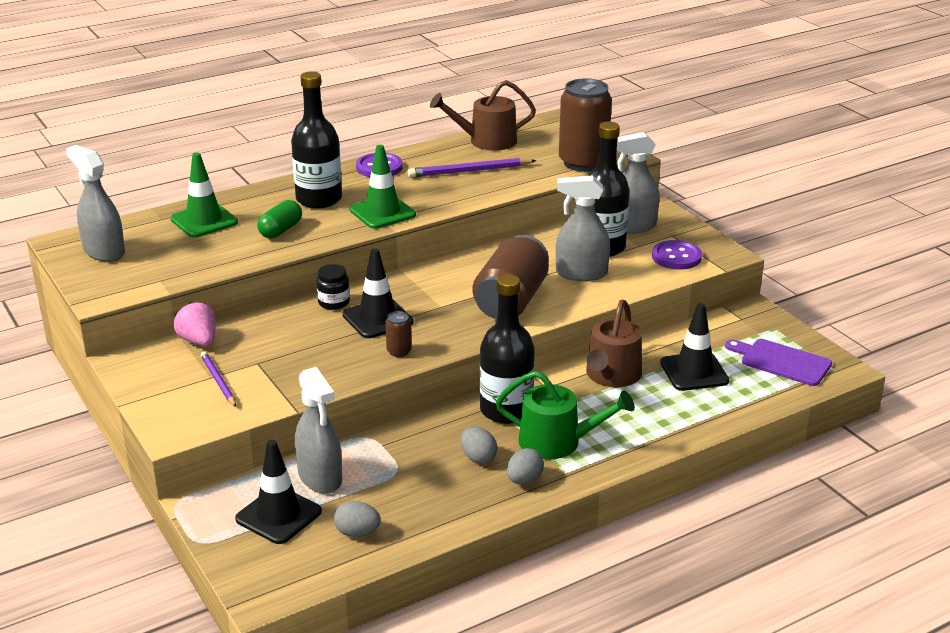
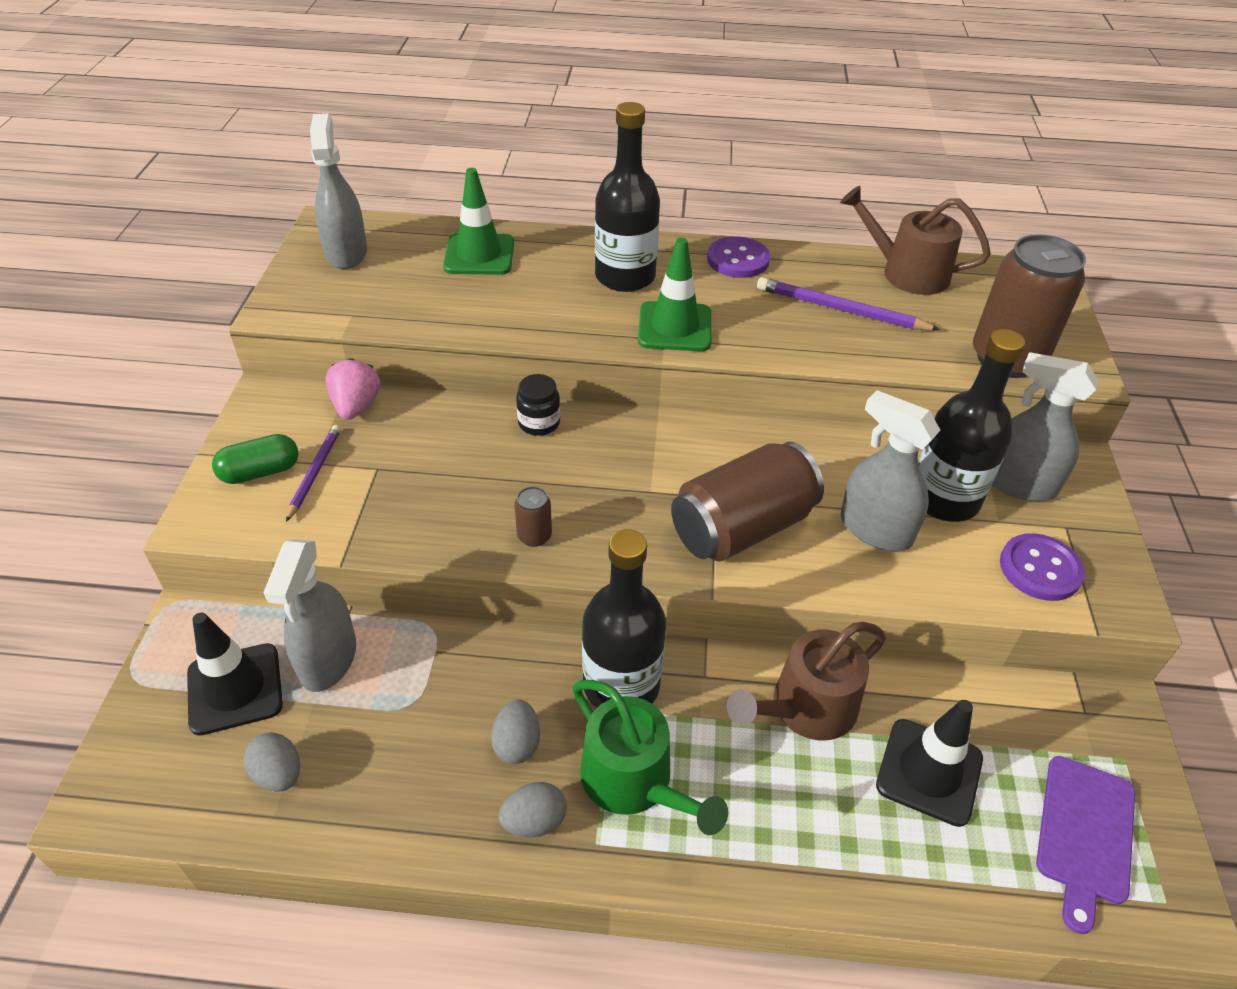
camera: 35 degrees right, 15 degrees up
green capsule [257,200,302,238] -> green capsule moved to [212,434,298,484]
black traffic cone [342,249,413,338] -> none
purple cutting board [725,339,832,386] -> purple cutting board turned 135 degrees counterclockwise [1036,756,1135,934]

